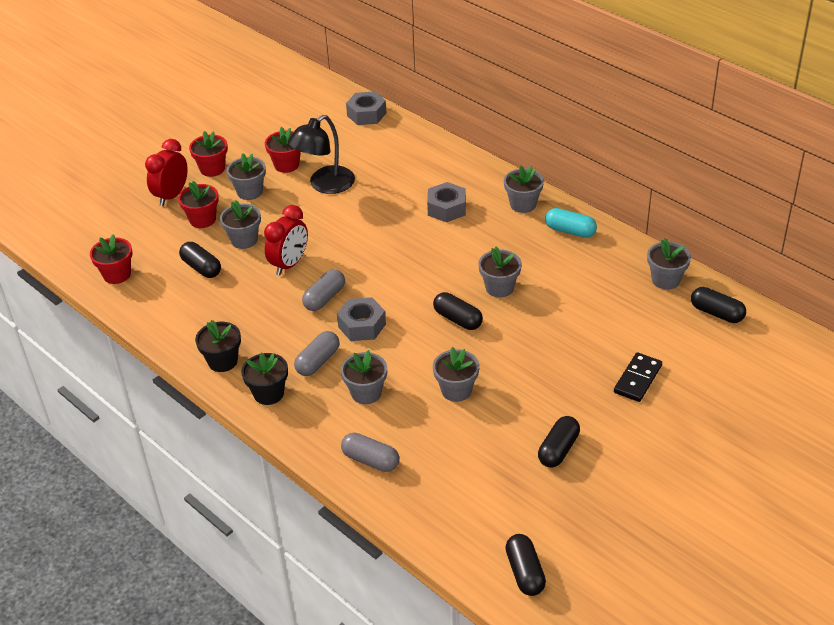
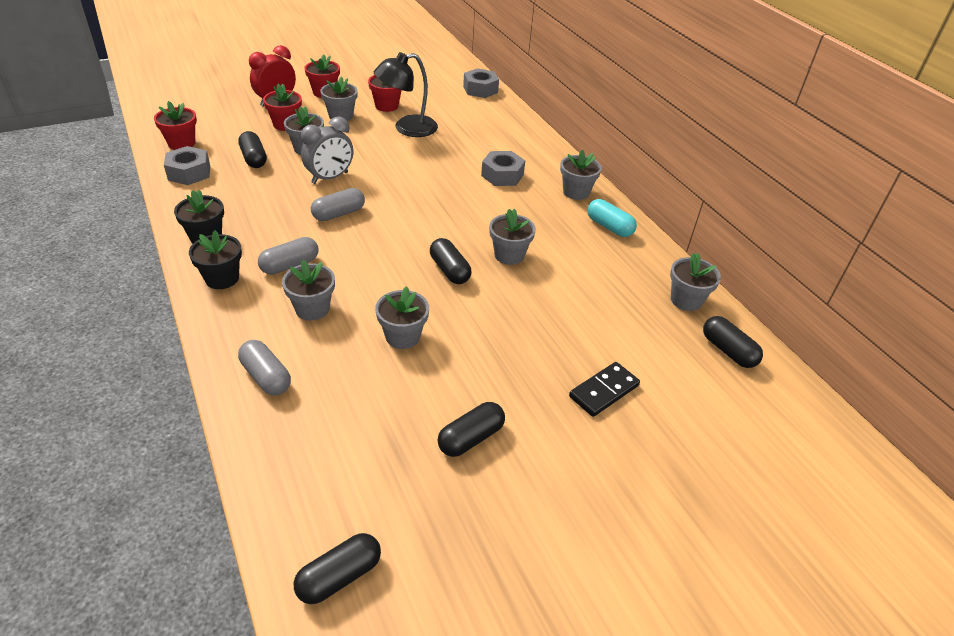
camera: 15 degrees right, 0 degrees up
red clock [264,205,308,276] -> grey clock [301,117,353,184]
grey nut [337,297,386,341] -> grey nut moved to [164,146,210,185]
black capsule [505,534,546,596] -> black capsule turned 45 degrees clockwise [294,533,381,604]

